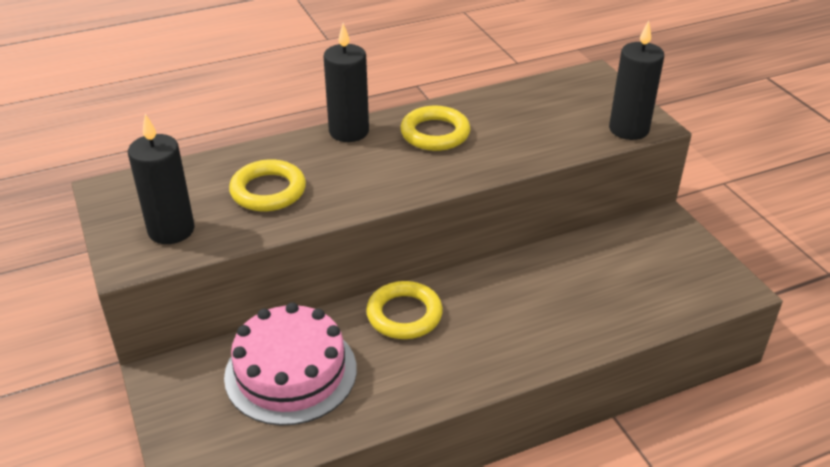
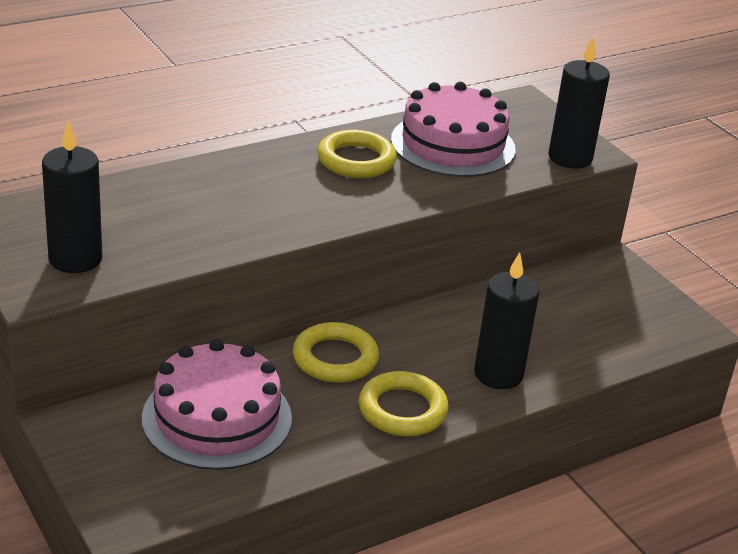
camera: 10 degrees left, 5 degrees down
yellow ring [229,159,306,211] -> yellow ring moved to [359,371,449,436]
black candle [323,23,369,142] -> black candle moved to [474,252,540,389]
none -> pink cake [391,82,516,177]

